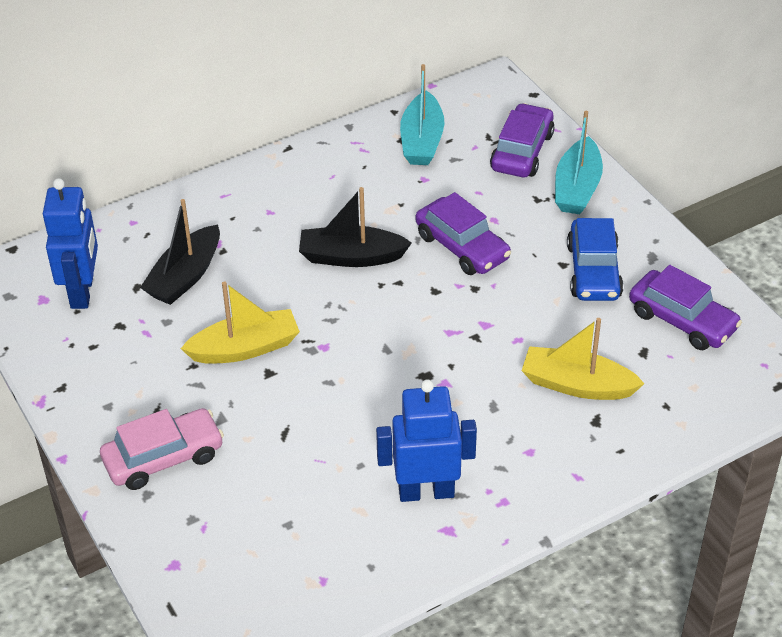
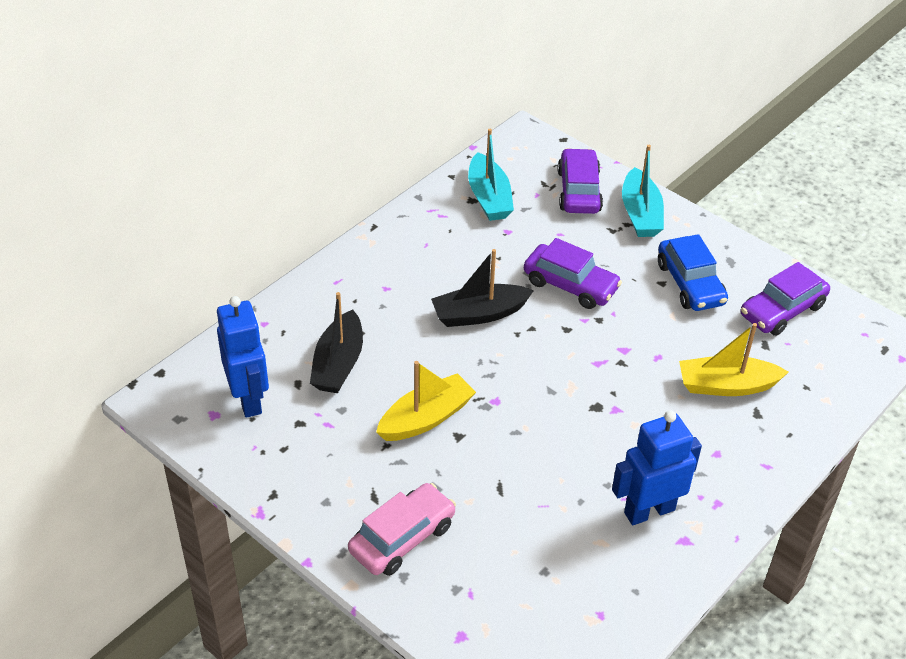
camera: 20 degrees left, 0 degrees up
purple car [629,265,742,350] -> purple car turned 120 degrees clockwise [740,262,830,336]

